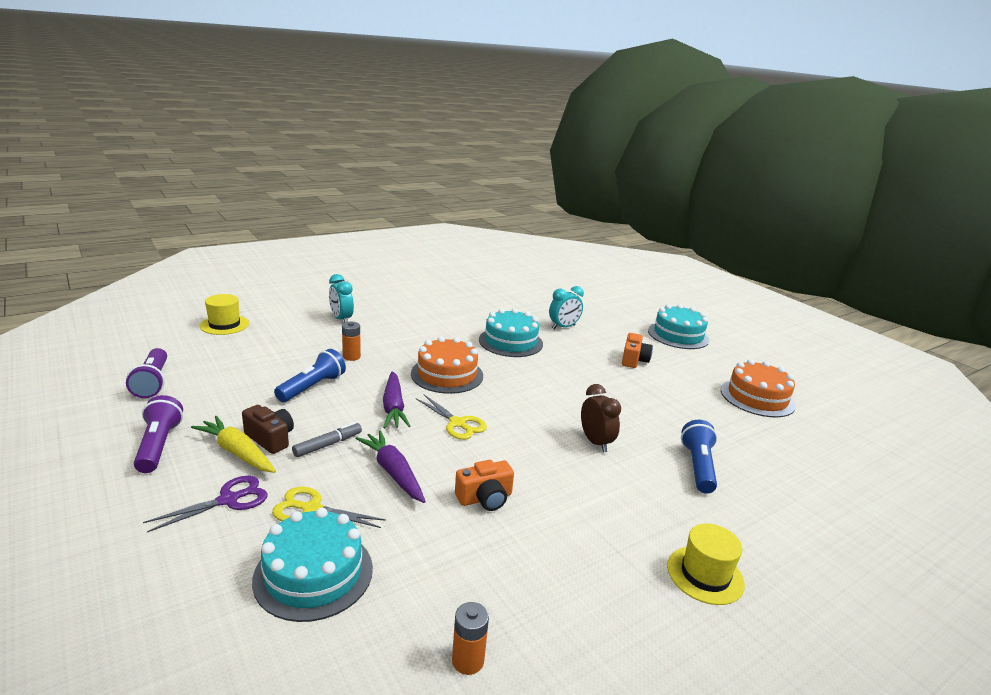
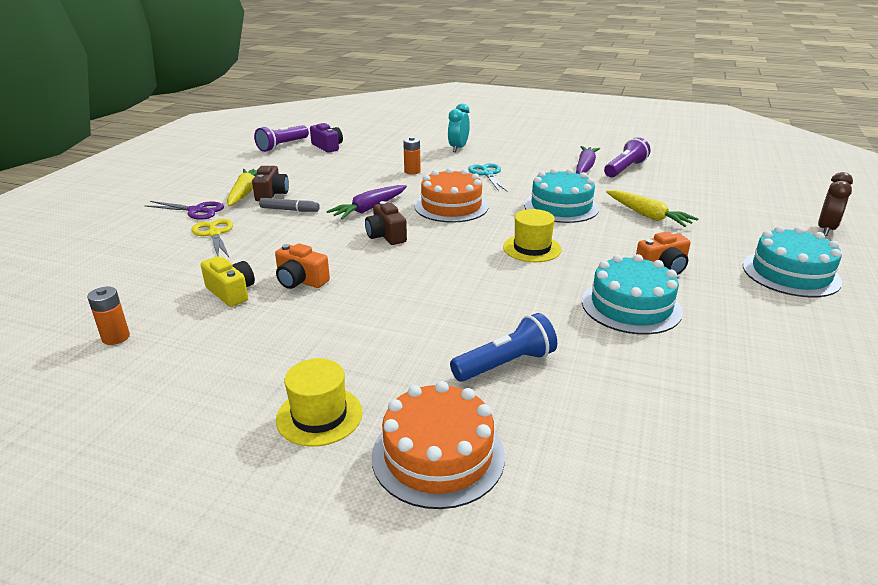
camera: 55 degrees right, 5 degrees up
purple flashlight [134,395,183,473] -> purple flashlight moved to [604,137,650,177]
yellow hat [200,294,249,335] -> yellow hat moved to [503,209,562,262]
turquoise cake [252,507,373,622] -> turquoise cake moved to [582,254,683,335]
blue flashlight [274,349,346,402] -> none
purple carrot [355,430,426,503] -> purple carrot moved to [576,146,600,174]
yellow scissors [416,395,487,440] -> brown camera [365,201,407,245]
turquoise clock [549,286,584,329] -> yellow carrot [606,190,698,227]
brown clock [581,384,621,452] -> brown clock moved to [818,172,853,236]
orange cake [721,359,796,417] -> orange cake moved to [372,381,505,509]
none -> yellow camera [201,256,255,307]
none -> purple camera [310,123,343,153]
none -> turquoise scissors [468,163,508,192]

